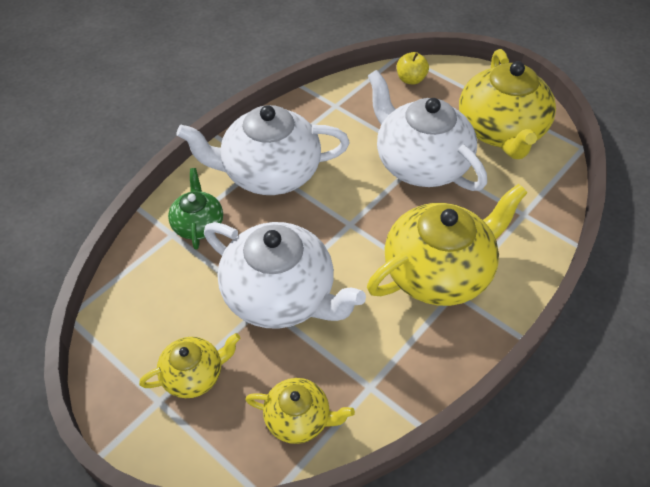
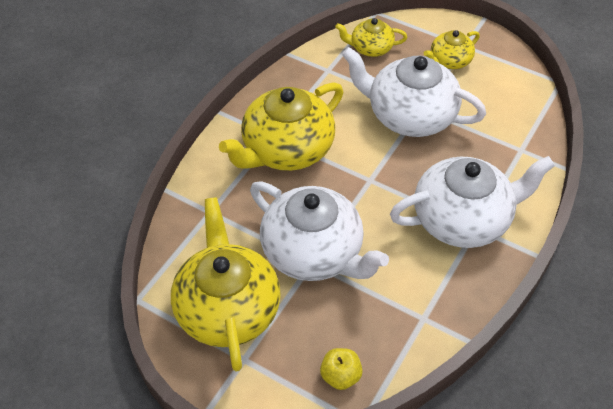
camera: 170 degrees right, 0 degrees up
green teapot [168,168,223,250] -> none

